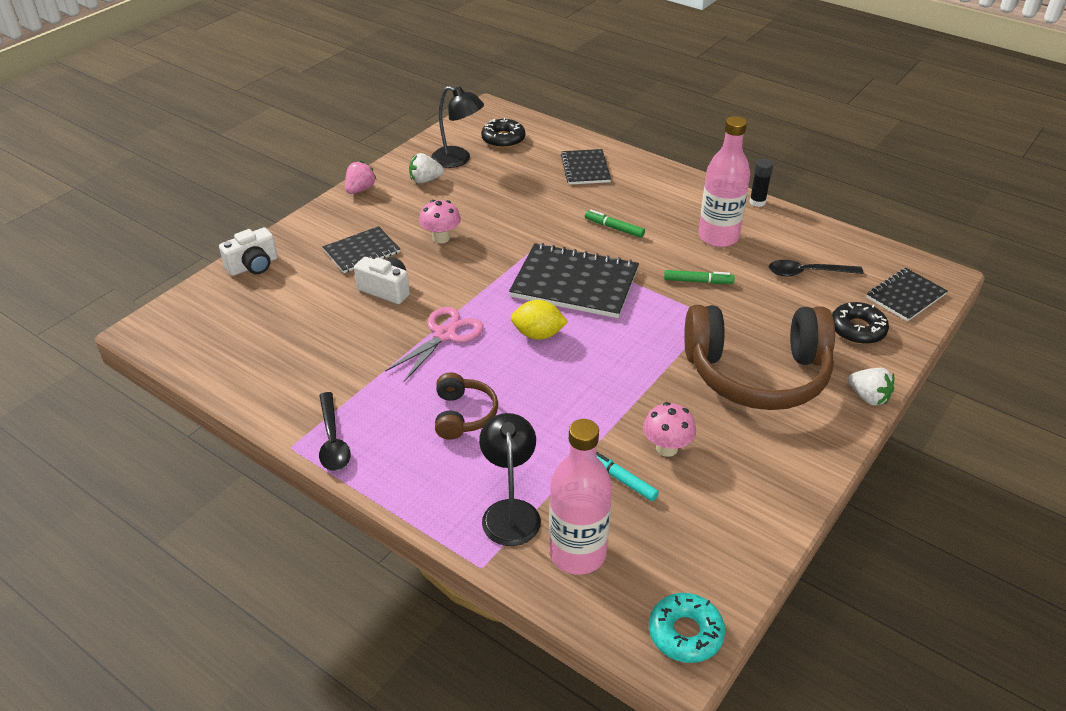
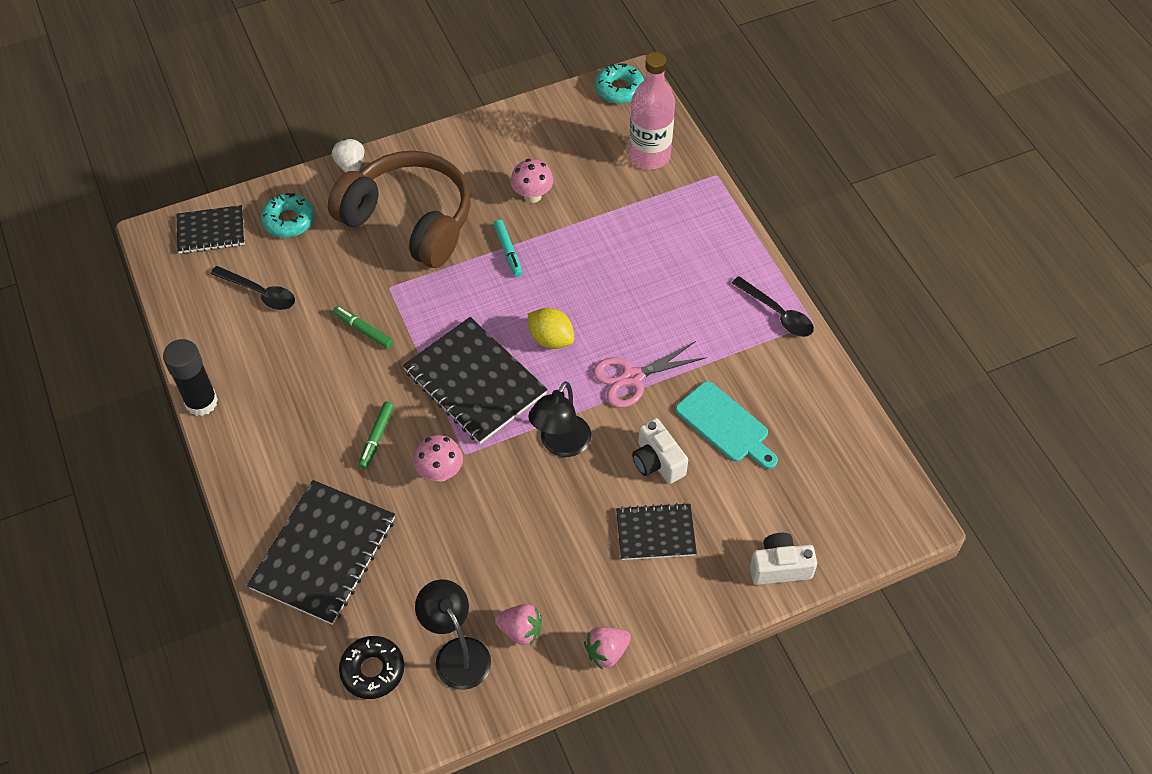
camera: 150 degrees left, 15 degrees up
black spoon [319,392,351,471] -> black spoon turned 120 degrees clockwise [732,276,814,337]
white strawberry [409,153,444,183] -> pink strawberry [495,604,542,645]
pink mushroom [419,200,461,243] -> pink mushroom moved to [414,435,463,482]
brown headphones [435,372,498,440] -> none
black lamp [479,413,541,546] -> black lamp moved to [528,381,591,457]
black notebook [561,149,611,185] -> black notebook [247,480,395,625], size x1.70
green marker [585,210,645,238] -> green marker turned 45 degrees clockwise [358,401,394,469]
turquoise marker [596,451,659,501] -> turquoise marker moved to [494,220,522,277]
pink bottle [698,116,750,247] -> none
black glue stick [749,159,773,207] -> black glue stick [163,339,218,416], size x1.64
black donut [832,302,889,344] -> turquoise donut [261,193,314,238]
none -> turquoise cutting board [676,381,778,469]

